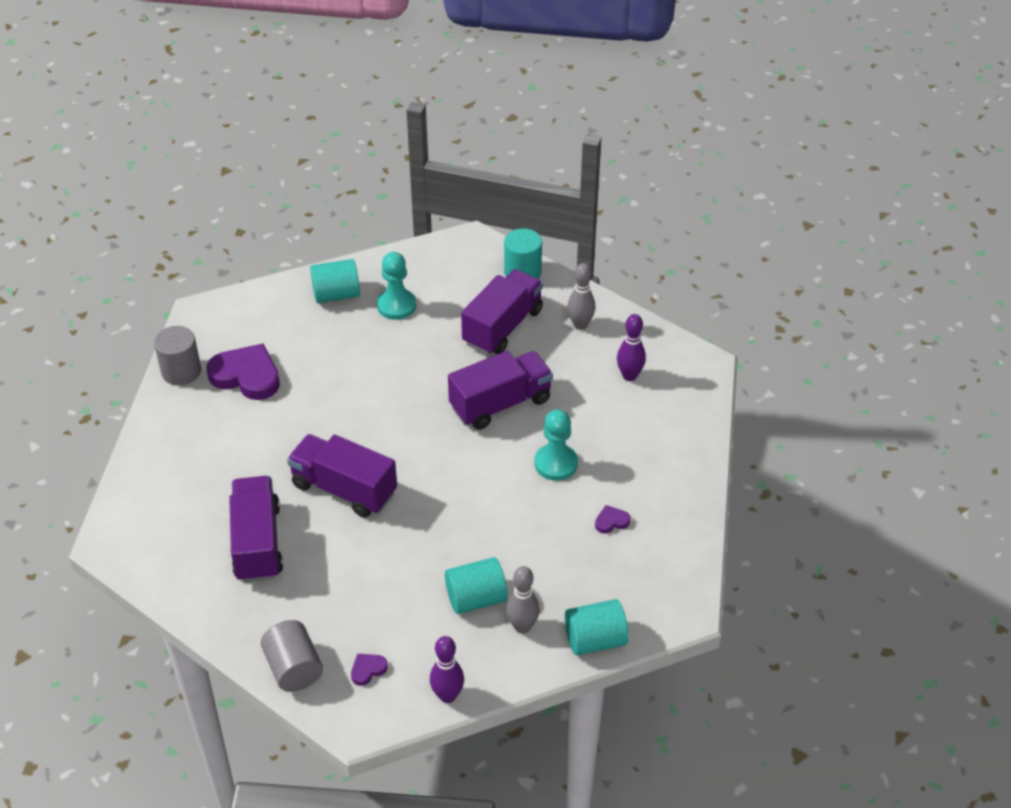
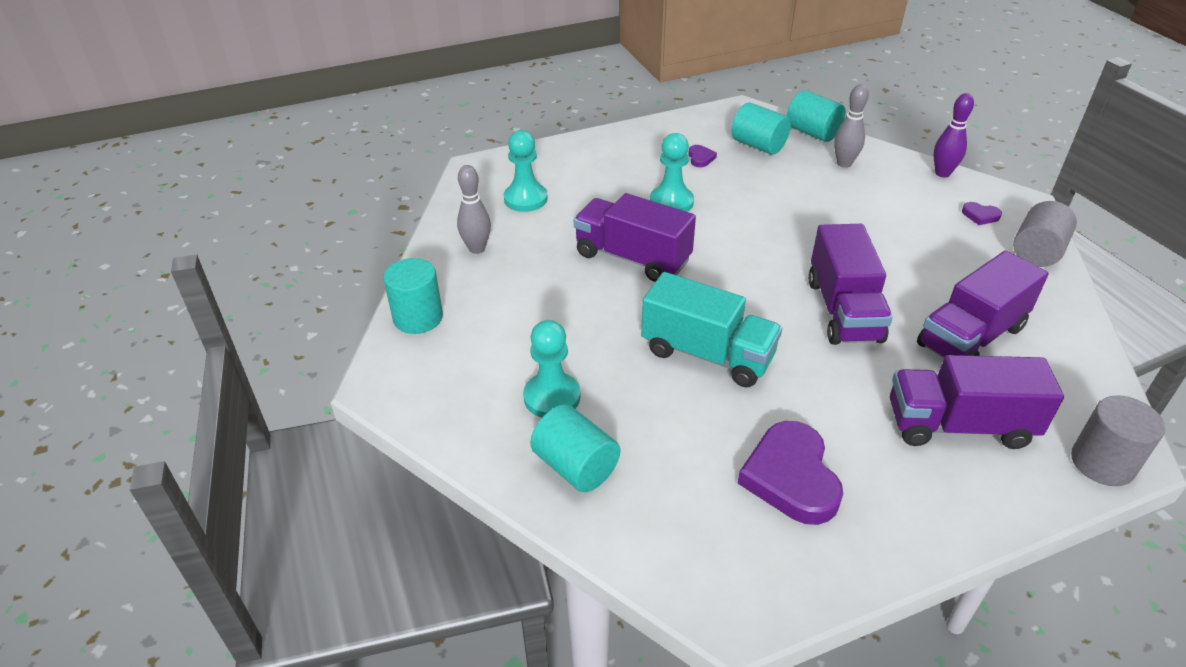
camera: 120 degrees left, 5 degrees down
grey cylinder [154,326,201,386] -> grey cylinder moved to [1071,395,1165,486]
turquoise cylinder [445,557,508,614] -> turquoise cylinder moved to [731,102,791,155]
purple truck [461,269,543,355] -> purple truck moved to [890,355,1064,449]
purple heart [595,505,631,533] -> purple heart turned 135 degrees counterclockwise [688,145,717,167]
purple bowling pin [617,314,646,381] -> turquoise pawn [504,130,548,212]
none -> turquoise truck [641,272,782,388]

